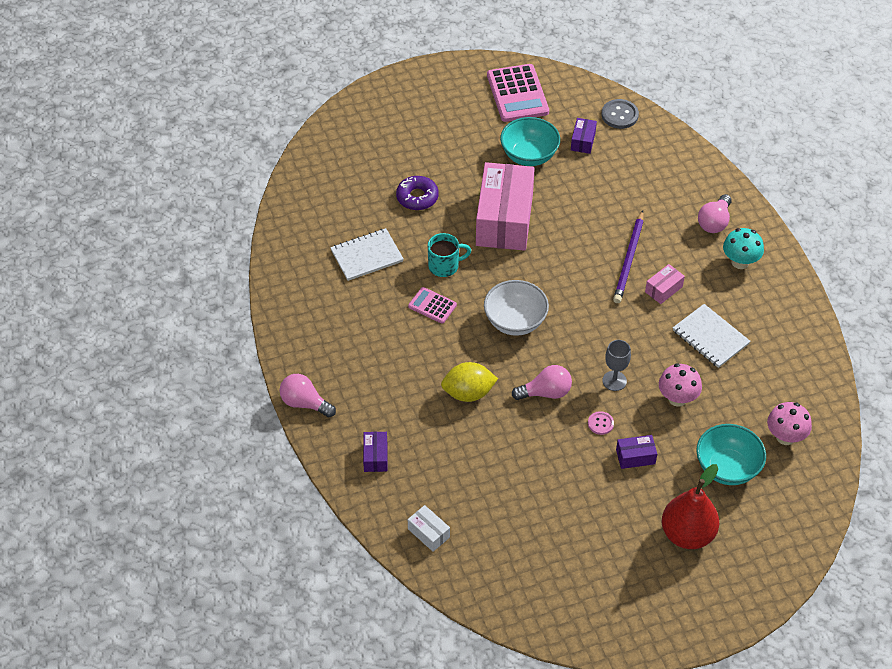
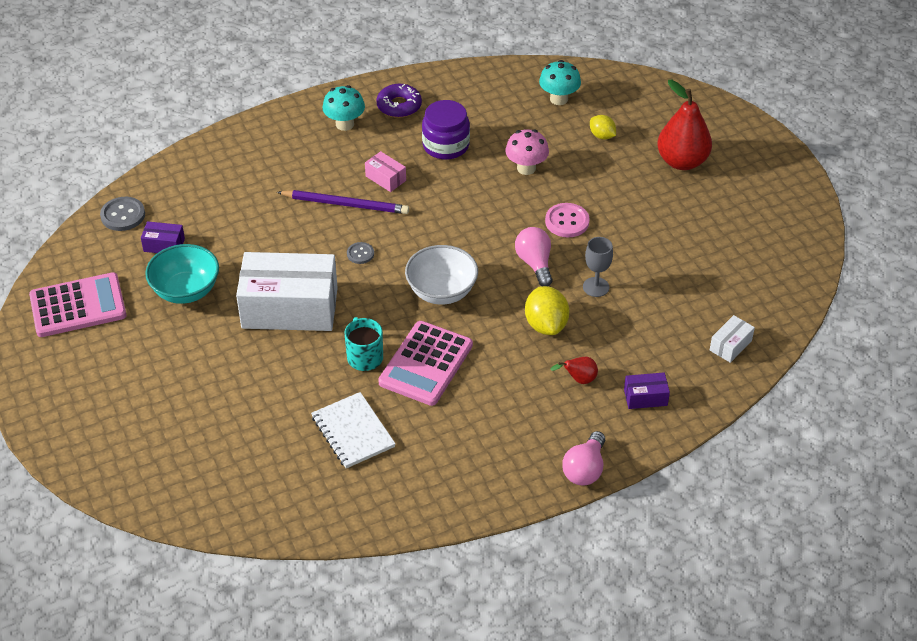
camera: 95 degrees left, 5 degrees down
purple donut [396,176,439,210] -> purple donut moved to [376,84,422,118]
pink calculator [408,287,457,324] -> pink calculator [378,321,473,406], size x1.87
pink box [476,162,535,251] -> white box [236,252,338,331]
pink button [588,411,614,435] -> pink button [545,203,590,237], size x1.64
grey goblet [603,340,631,391] -> grey goblet moved to [583,237,613,297]
purple box [616,435,657,469] -> none
white notebook [673,304,751,368] -> purple jar [422,100,470,160]
turquoise bowl [696,424,766,485] -> yellow lemon [590,115,616,140]
pink light bulb [698,194,732,233] -> none
pink mushroom [767,402,812,445] -> turquoise mushroom [539,60,581,105]
none -> grey button [347,242,374,264]
none -> red pear [550,357,598,384]

